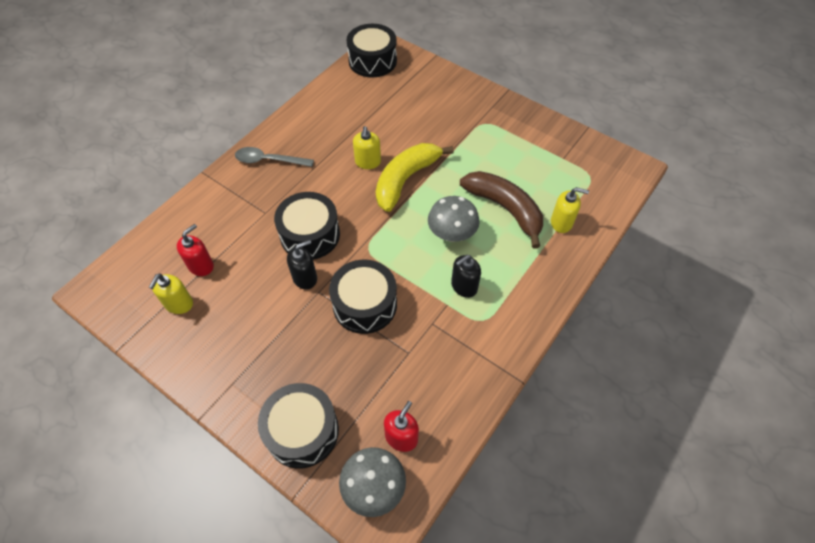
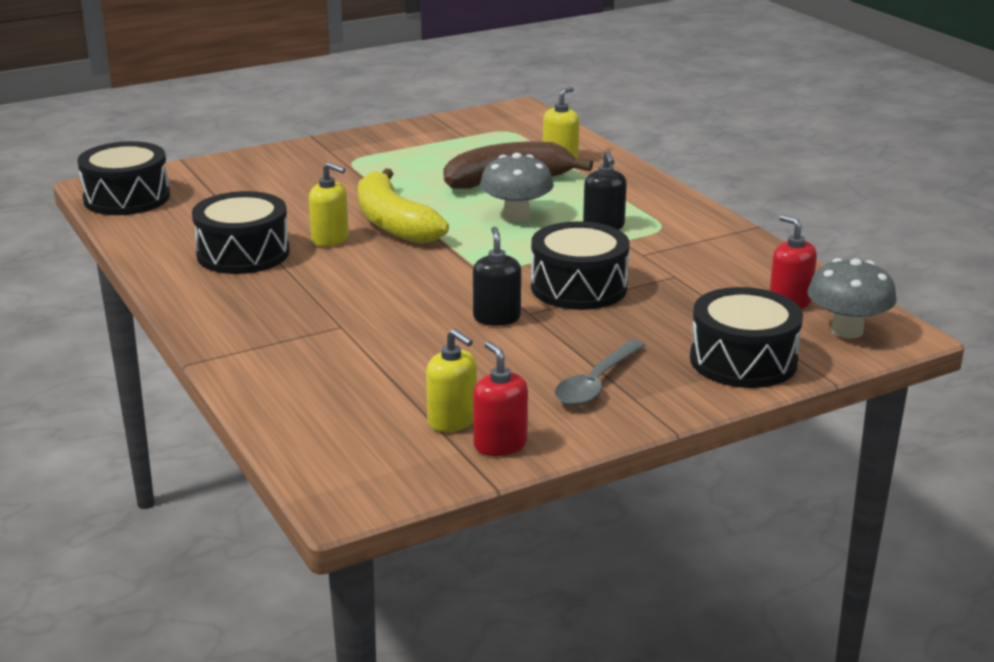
camera: 65 degrees left, 30 degrees down
red soap dispenser [177,224,214,276] -> red soap dispenser moved to [473,341,528,456]
grey spoon [235,147,314,167] -> grey spoon moved to [555,340,646,406]
black drum [274,192,340,260] -> black drum moved to [192,191,290,274]

